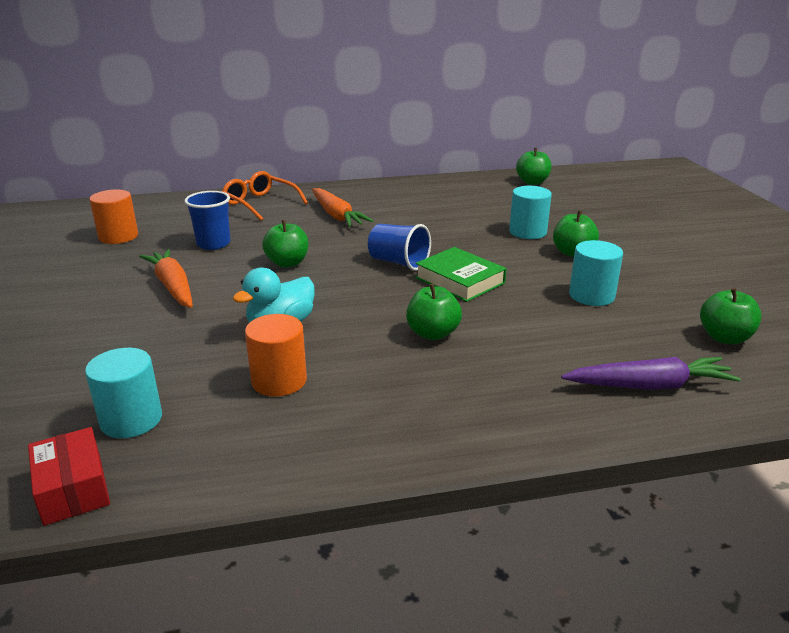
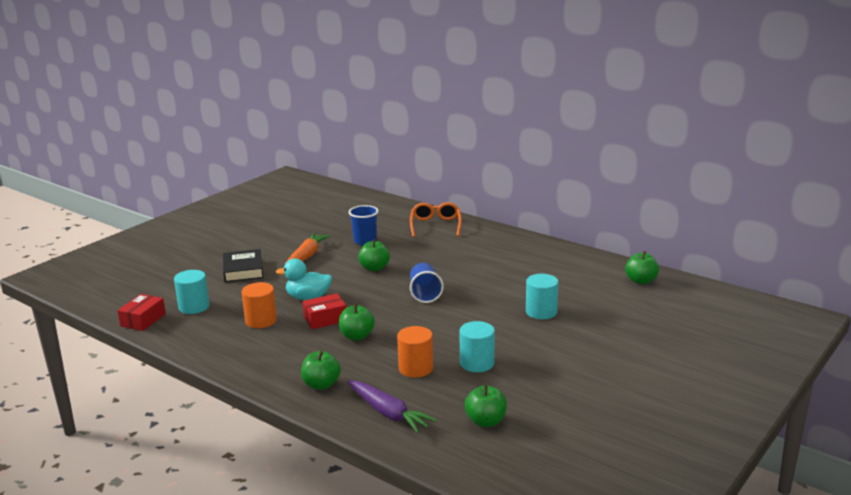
camera: 50 degrees right, 5 degrees down
orange cylinder [89,190,138,244] -> orange cylinder moved to [397,326,433,378]
orange carrot [312,188,373,227] -> none
green book [415,247,507,302] -> none
green apple [553,211,599,257] -> green apple moved to [301,351,341,390]
none -> black book [223,249,264,282]
none -> red box [302,294,347,329]

